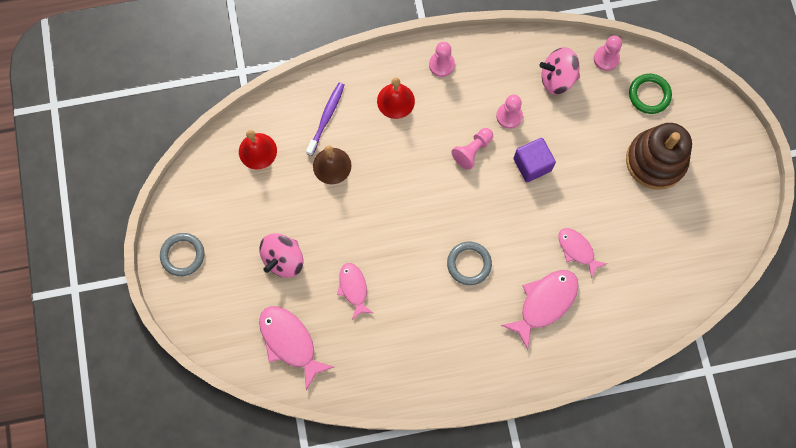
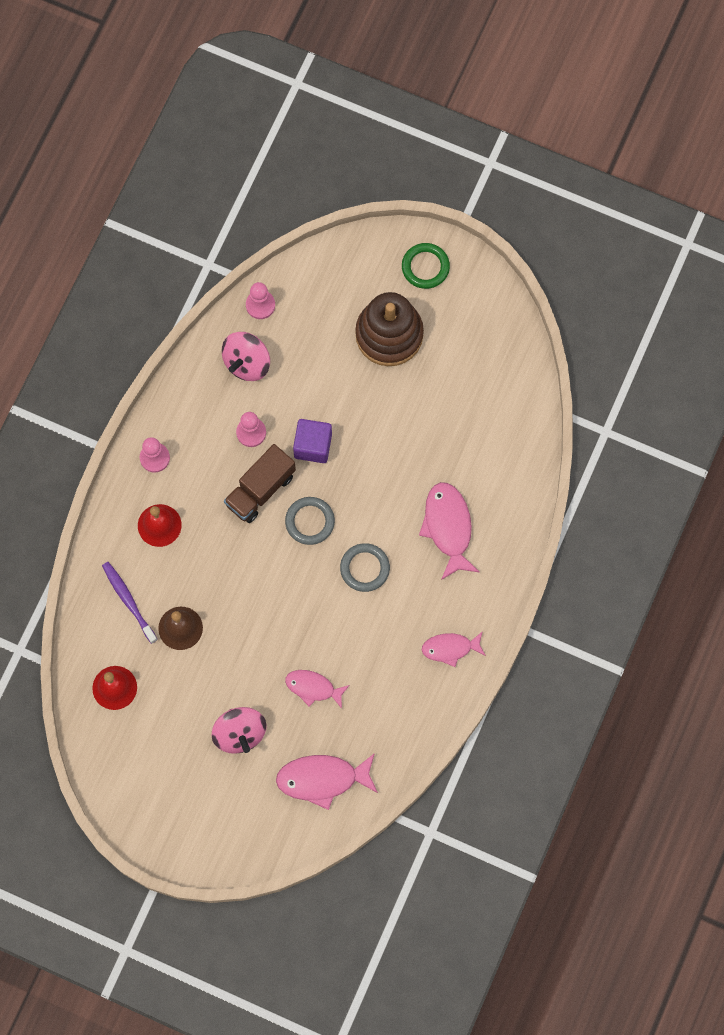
camera: 55 degrees left, 0 degrees up
grey ring [160,233,205,276] -> grey ring moved to [285,497,335,545]
pink pawn [451,128,493,170] -> brown truck [224,444,296,523]
pink fish [558,228,607,279] -> pink fish moved to [422,631,486,667]
green ring [629,74,672,114] -> green ring moved to [402,243,450,289]

